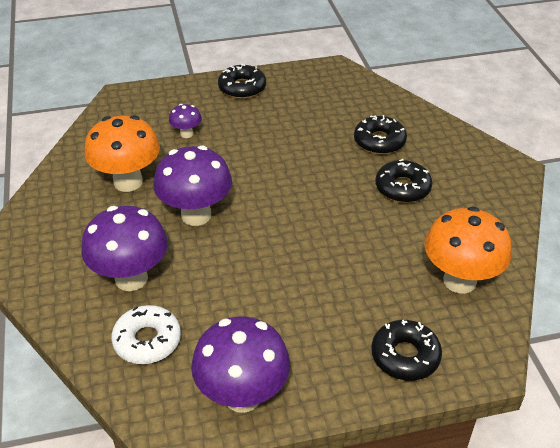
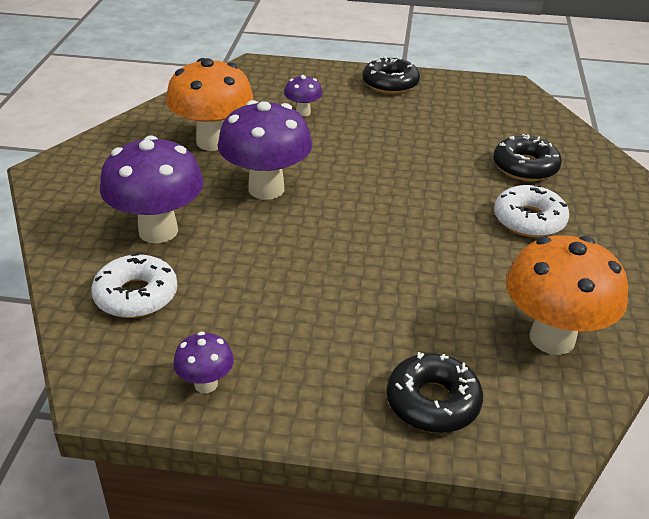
camera: 20 degrees right, 5 degrees down
purple mushroom [191,316,290,413] -> purple mushroom [173,332,234,393], size x0.48
black donut [375,159,432,203] -> white donut [494,185,569,237]

